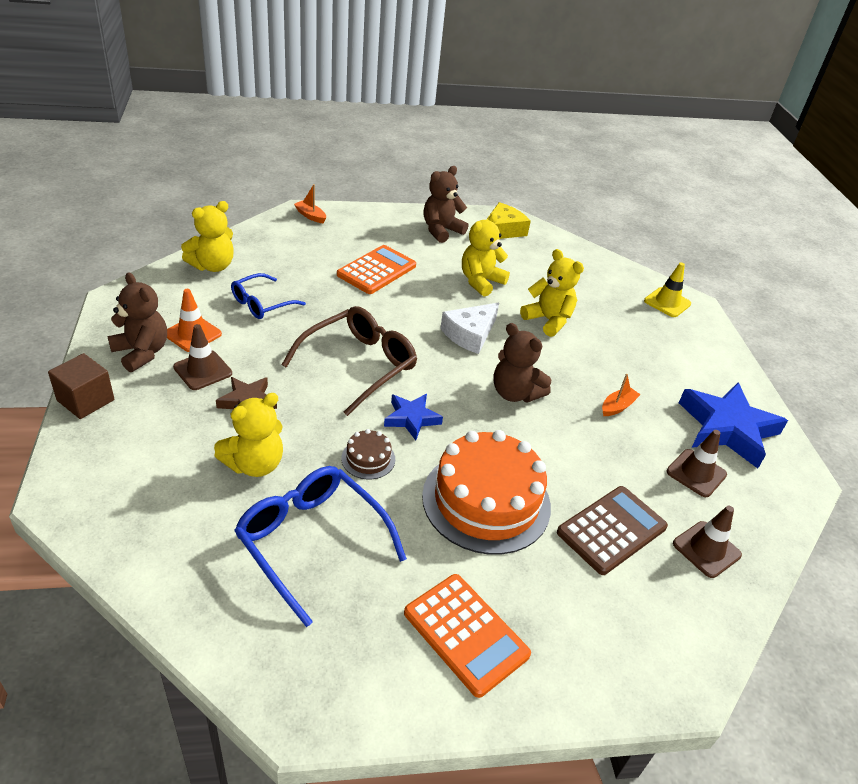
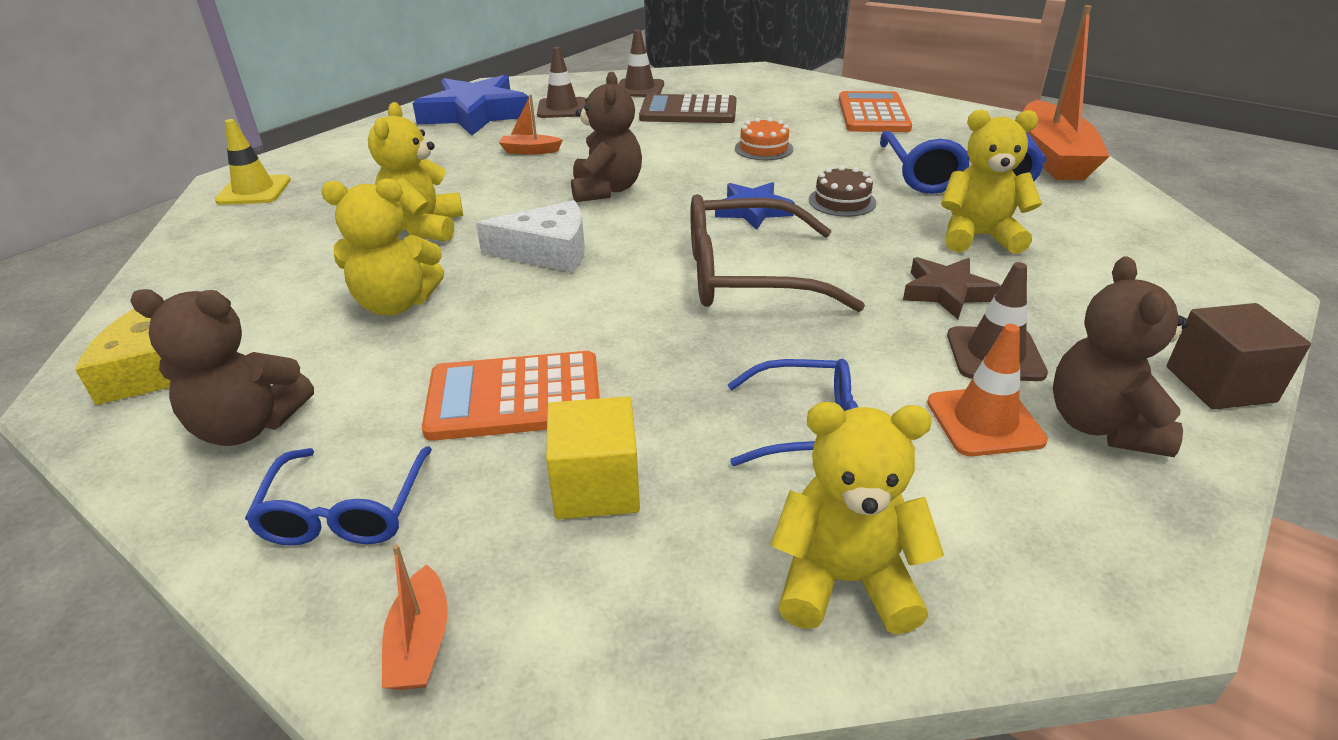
camera: 130 degrees left, 5 degrees down
orange cake [422,430,551,555] -> orange cake [735,117,793,160], size x0.43
none -> blue glasses [245,446,432,546]
none -> yellow cube [546,396,640,520]
none -> orange boat [1023,5,1110,180]

